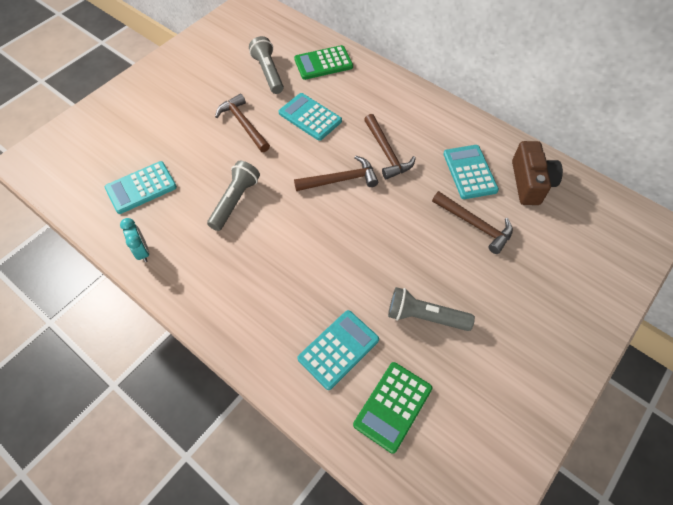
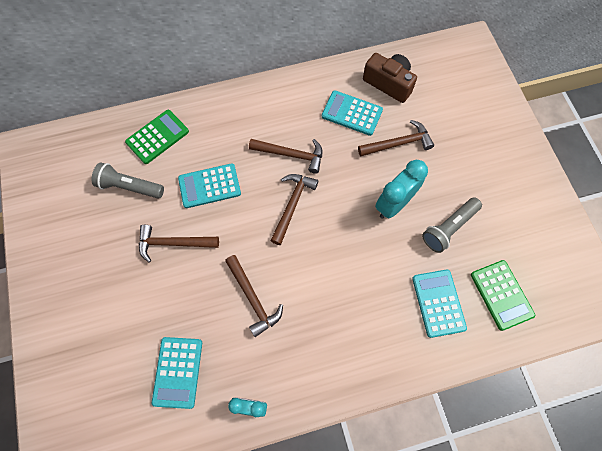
camera: 55 degrees left, 10 degrees up
grey flashlight [207,161,260,231] -> brown hammer [225,255,283,337]
green calculator [294,45,353,80] -> green calculator turned 150 degrees counterclockwise [125,110,189,164]
none -> turquoise clock [375,160,428,219]

